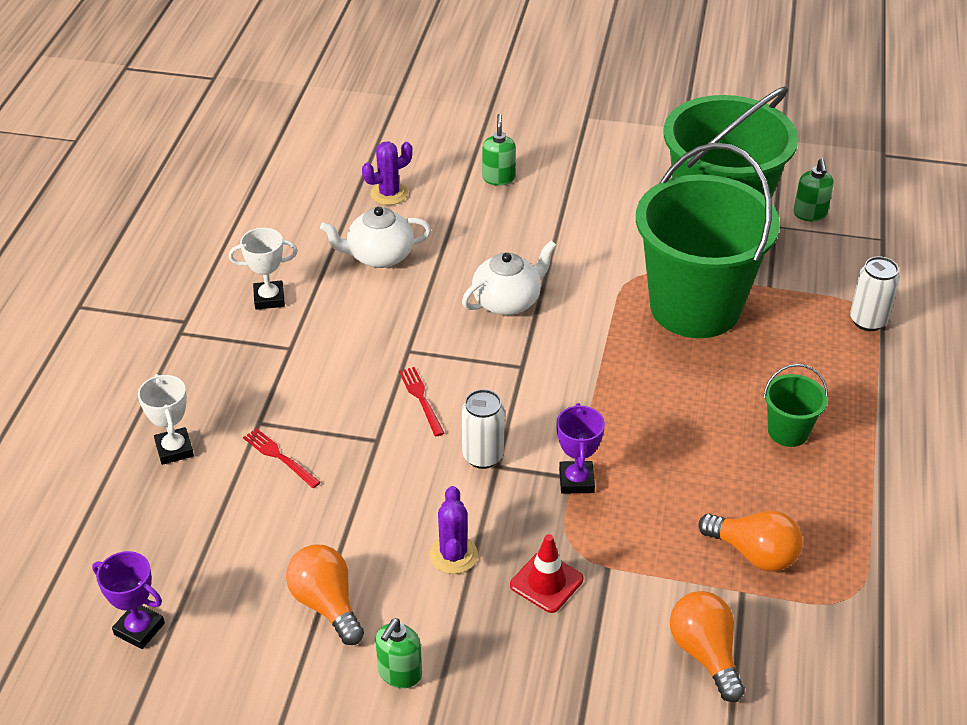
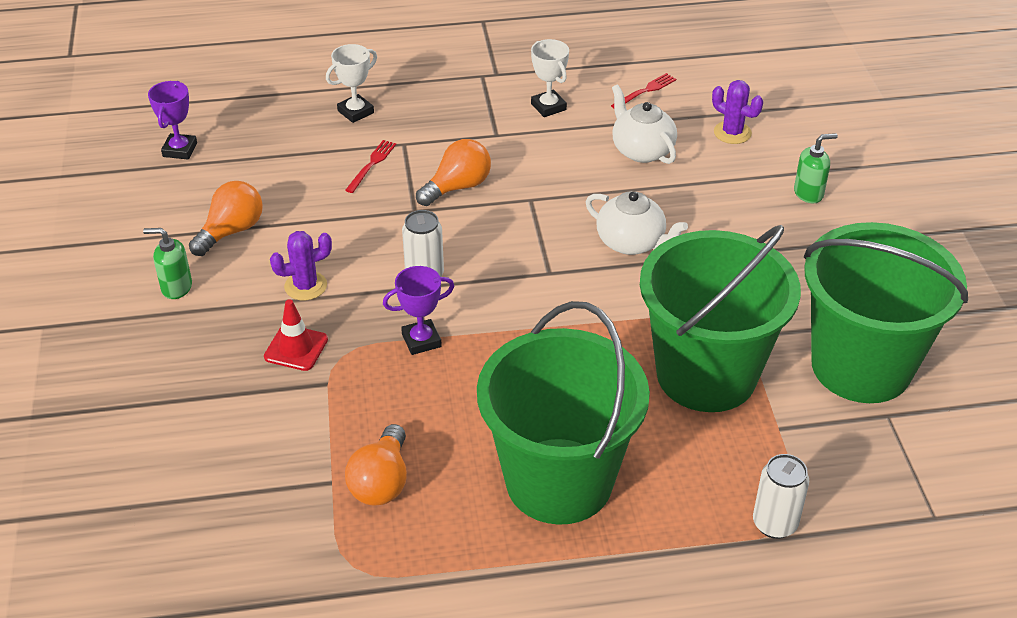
camera: 70 degrees right, 0 degrees up
red fork [399,367,444,437] -> red fork moved to [611,73,676,108]
orange light bulb [670,591,745,702] -> orange light bulb moved to [416,139,491,206]
green bucket [763,364,828,447] -> green bucket [477,301,650,525], size x2.43
green soap dispenser [794,159,834,221] -> none

